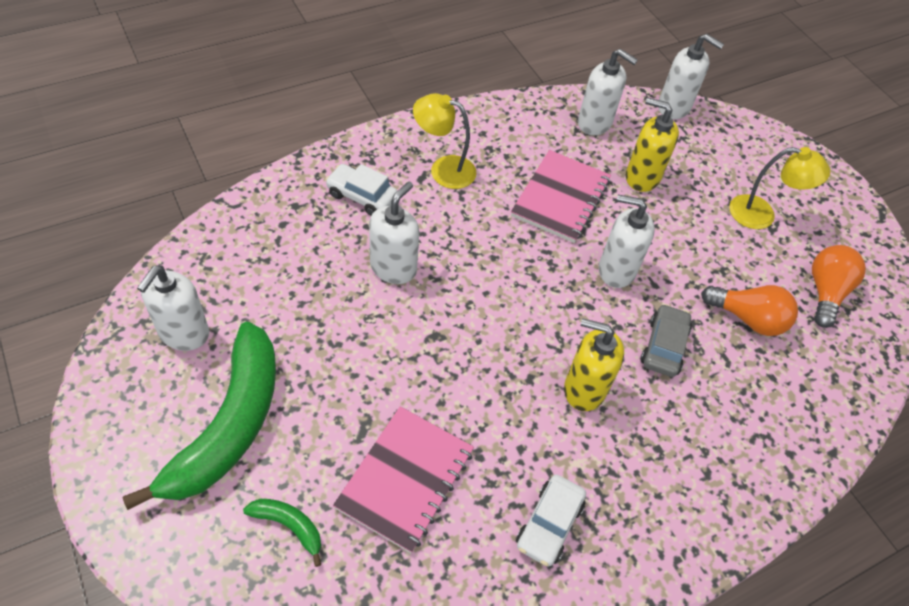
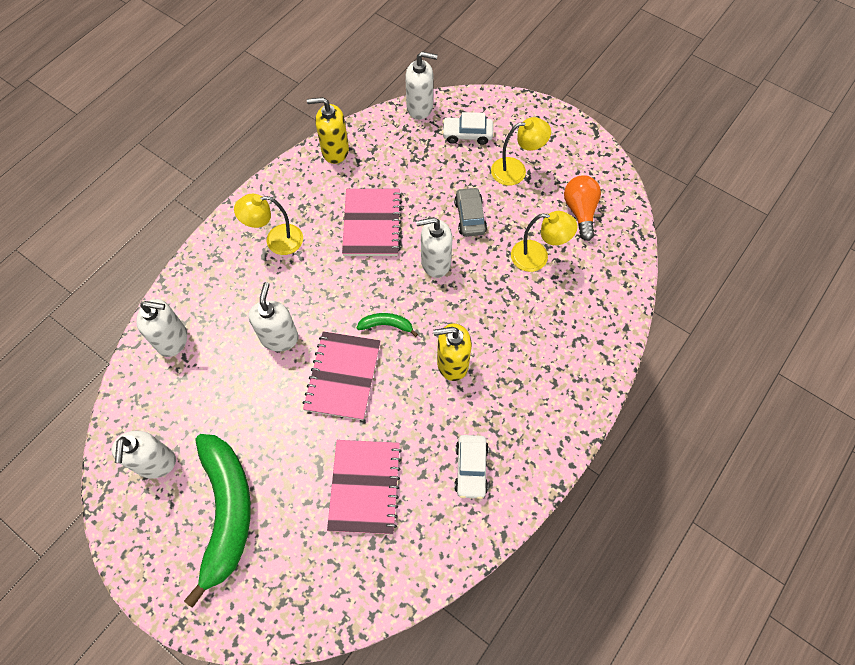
camera: 20 degrees left, 10 degrees up
green banana [243,499,321,567] -> green banana moved to [357,313,418,337]
white car [325,164,397,215] -> white car moved to [442,112,493,145]
white soap dispenser [578,49,638,135] -> white soap dispenser moved to [136,299,187,357]
yellow soap dispenser [626,97,679,192] -> yellow soap dispenser moved to [307,97,349,164]
grey car [641,304,692,377] -> grey car moved to [454,187,487,237]
orange light bulb [701,285,798,336] -> yellow lamp [511,211,577,272]
none -> pink notebook [302,331,380,420]

